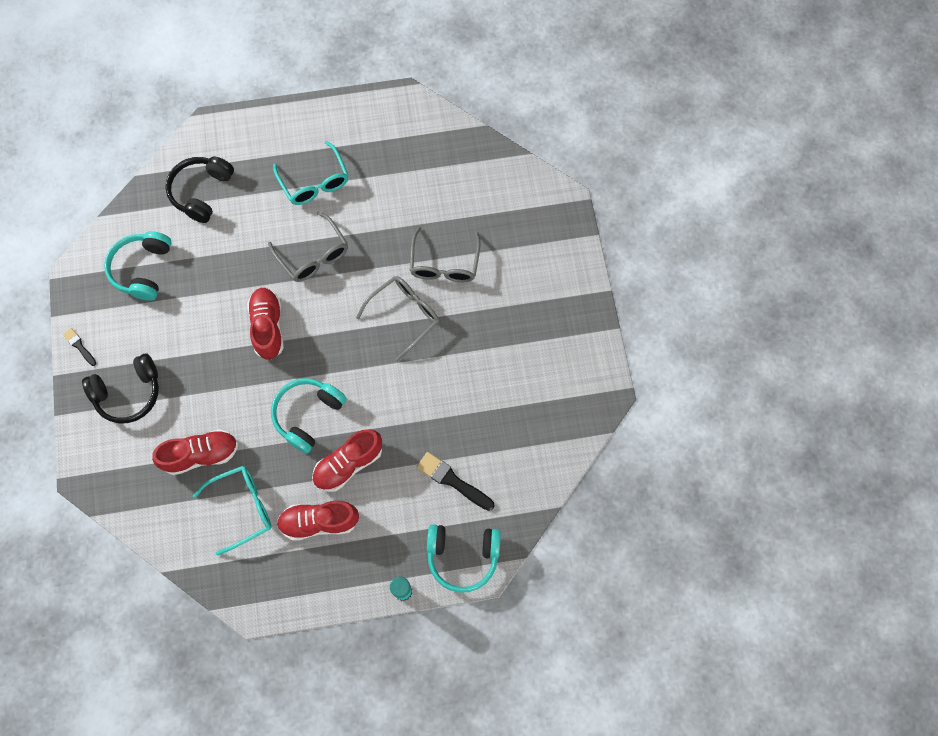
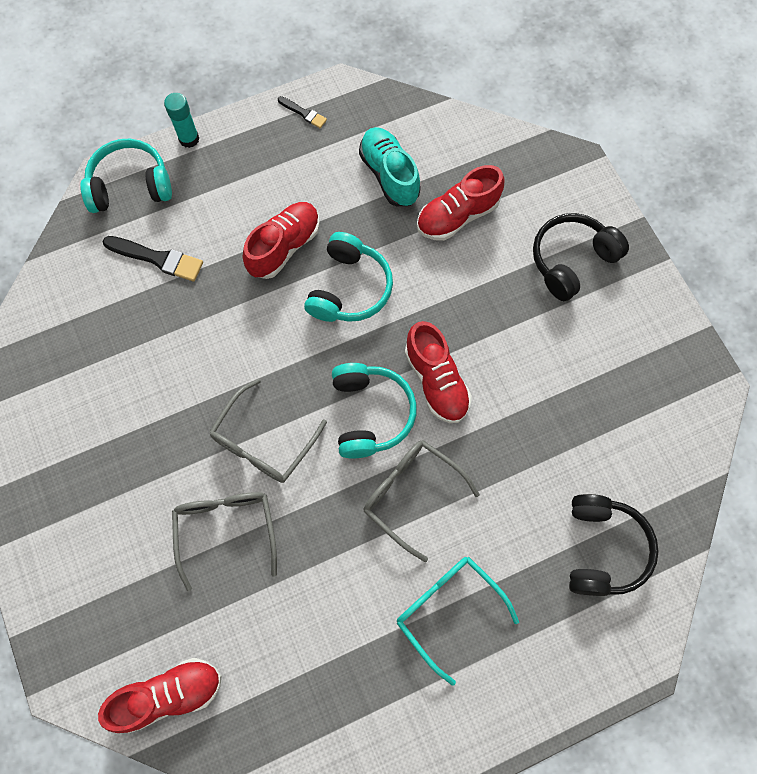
camera: 165 degrees right, 0 degrees up
black brush [63,328,96,366] -> black brush moved to [278,96,327,128]
turquoise headphones [104,231,172,301] -> turquoise headphones moved to [332,363,417,459]
turquoise glasses [193,466,272,556] -> turquoise shoe [359,127,421,206]
red shoe [277,501,359,541] -> red shoe moved to [98,658,222,733]

